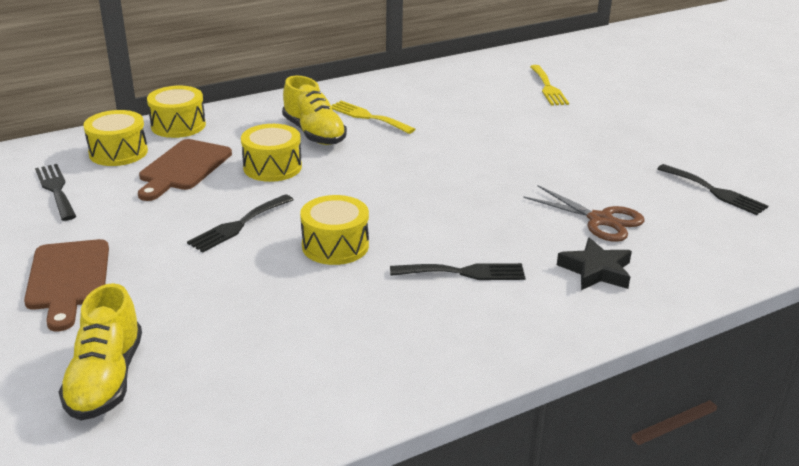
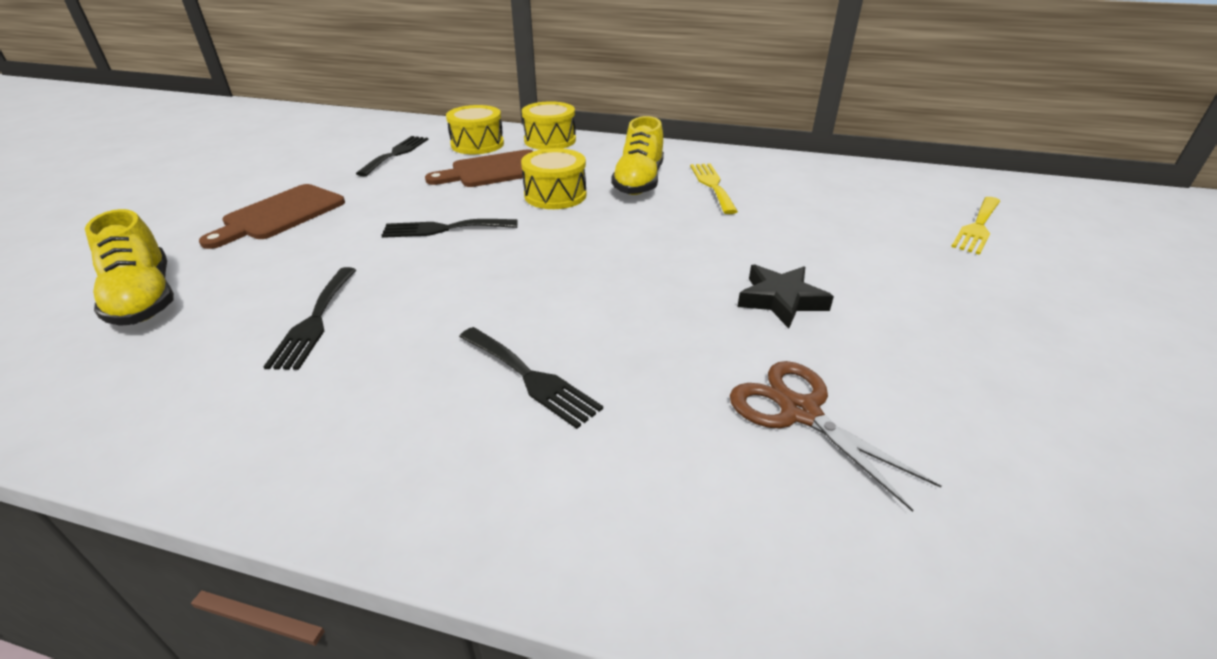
camera: 45 degrees right, 5 degrees up
yellow shoe [59,283,142,420] -> yellow shoe turned 75 degrees counterclockwise [85,209,174,326]
yellow drum [300,195,369,265] -> none
brown scissors [523,185,645,242] -> brown scissors turned 150 degrees clockwise [730,361,942,512]
black star [557,237,632,290] -> black star moved to [737,264,834,329]
black fork [657,164,768,215] -> black fork moved to [263,267,356,370]

